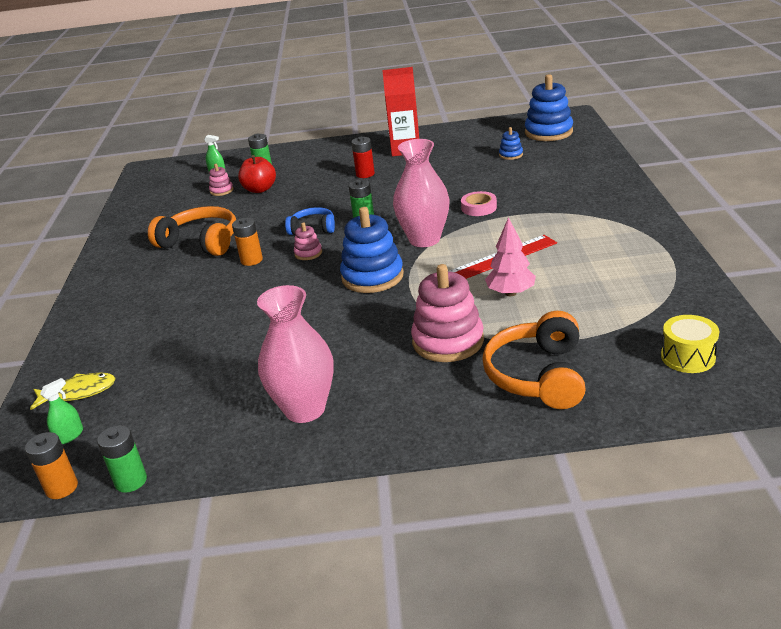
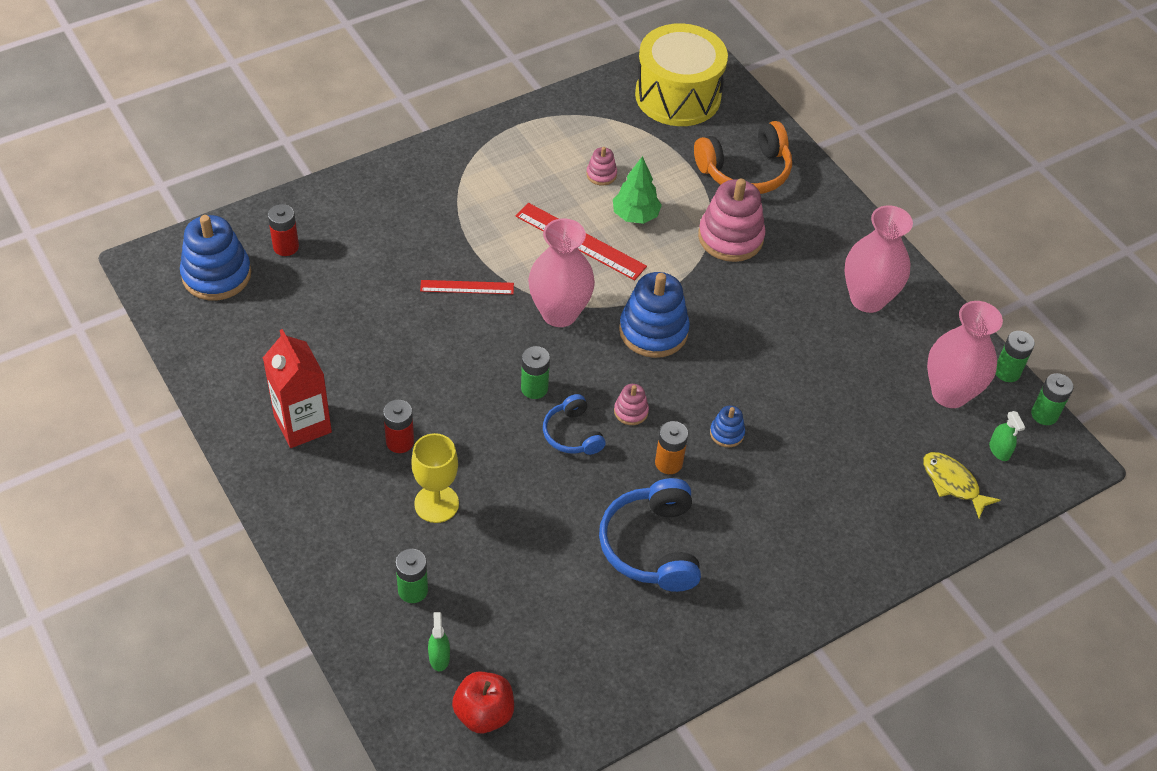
camera: 125 degrees left, 20 degrees up
orange battery [25,432,78,499] -> green battery [1031,373,1073,425]
green spray bottle [40,378,83,444] -> green spray bottle turned 120 degrees counterclockwise [989,411,1026,461]
orange headphones [148,206,236,256] -> blue headphones [599,478,701,592]
pink stacking toy [209,164,234,196] -> pink stacking toy moved to [586,147,617,186]
red apple [238,155,276,193] -> red apple moved to [452,671,514,733]
pink tape [461,191,497,216] -> red ruler [420,280,514,294]
pink tree [485,217,536,296] -> green tree [613,156,662,224]
blue stacking toy [499,127,523,160] -> blue stacking toy moved to [710,406,745,447]
yellow drum [661,315,719,373] -> yellow drum [635,23,728,126], size x2.10
none -> red battery [268,204,299,256]
none -> yellow goblet [411,433,459,523]
none -> pink vase [927,301,1003,408]

